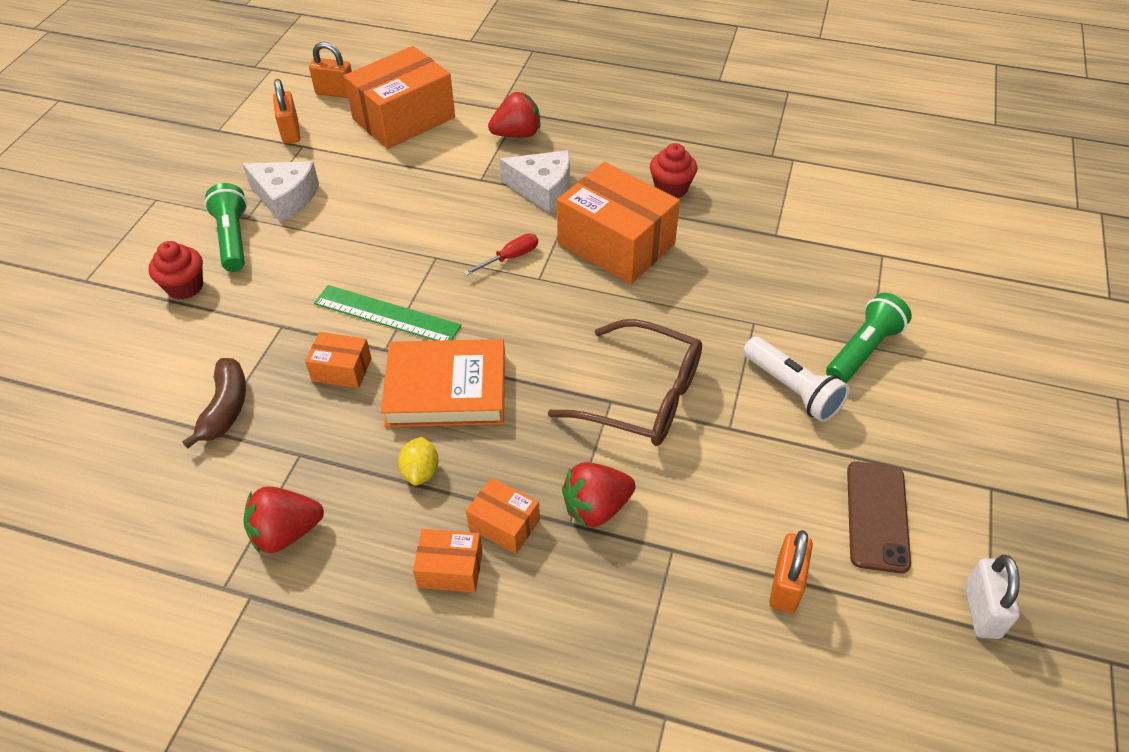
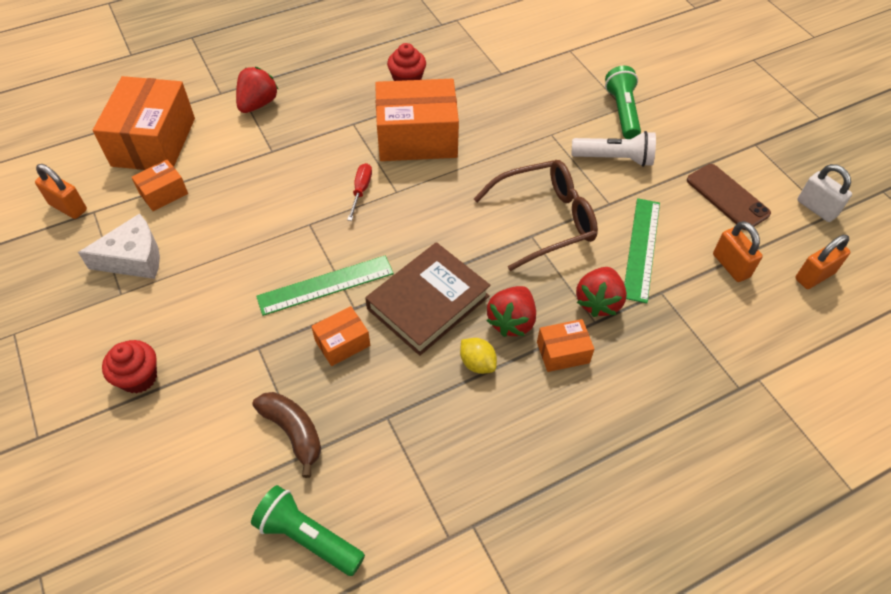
camera: 45 degrees left, 5 degrees up
green flashlight [204,183,247,272] -> green flashlight moved to [251,485,365,576]
red strawberry [243,486,324,553] -> red strawberry moved to [487,286,536,337]
orange padlock [309,42,352,98] -> orange padlock moved to [795,235,850,289]
orange book [381,339,505,427] -> brown book [365,242,491,356]
orange box [413,529,483,593] -> orange box moved to [131,160,188,211]
white cheese [499,150,570,213] -> none
none -> green ruler [624,198,660,303]

